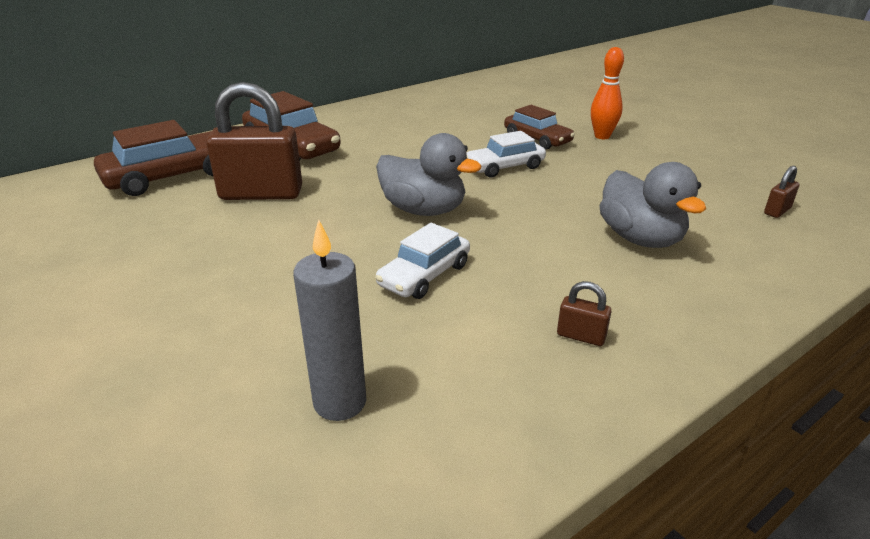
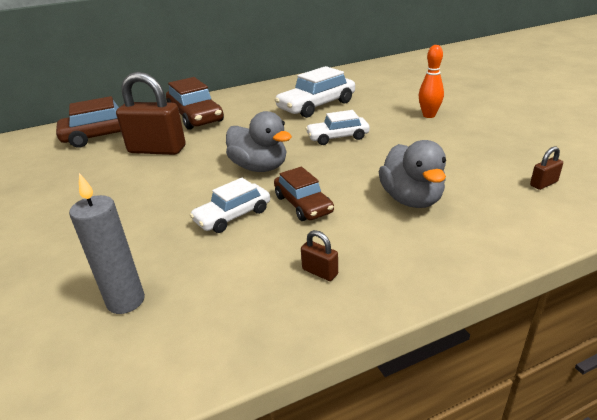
camera: 15 degrees right, 0 degrees up
brown car [504,105,575,150] -> brown car moved to [274,167,334,221]
none -> white car [275,66,355,118]

